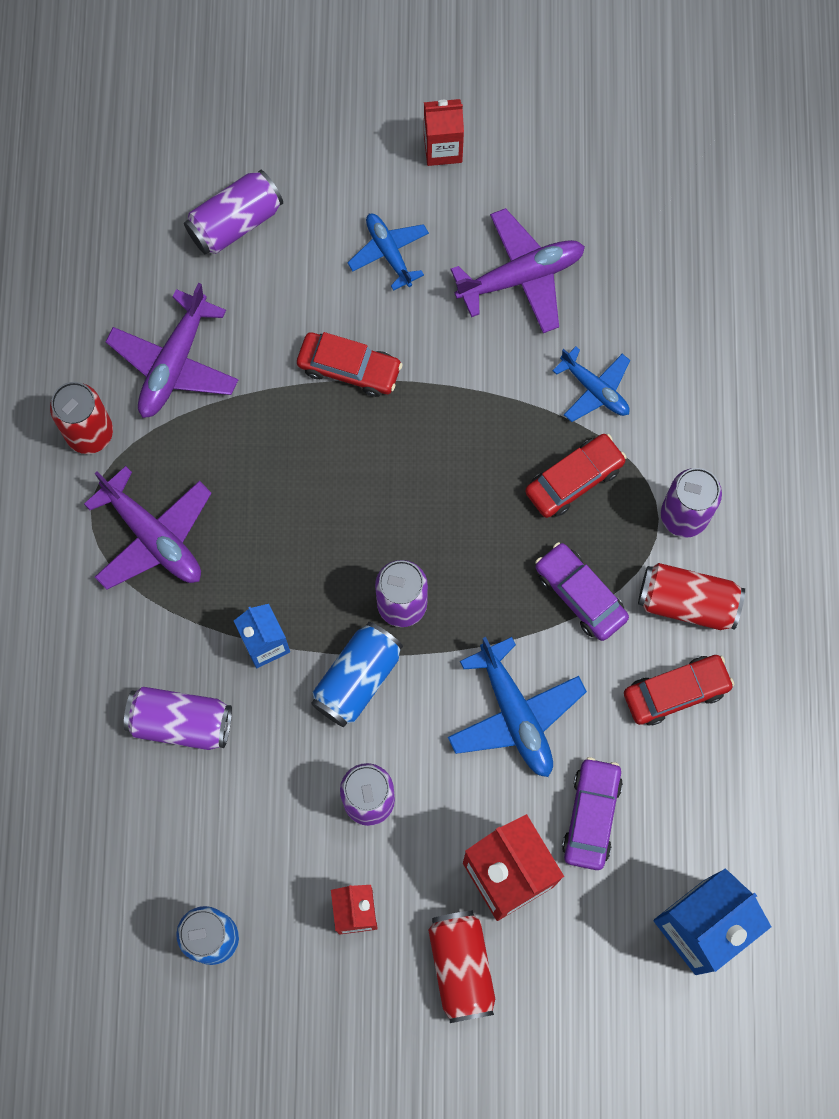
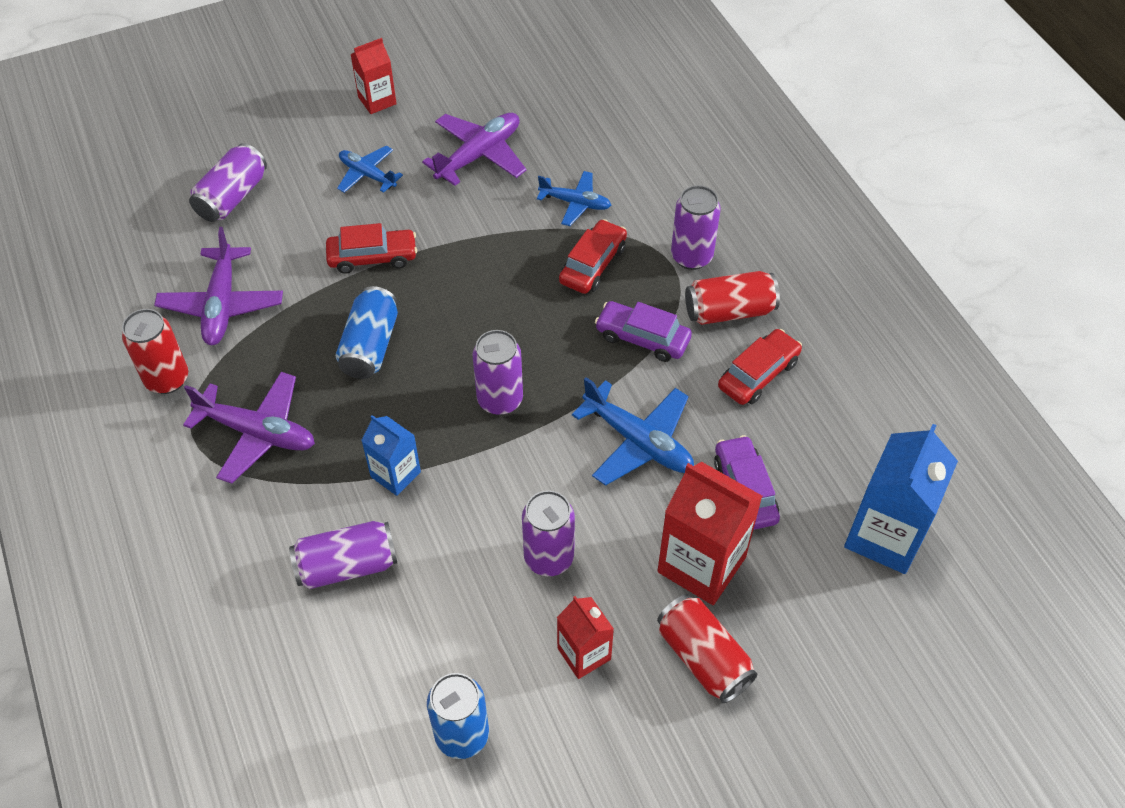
camera: 25 degrees left, 20 degrees down
blue can [311,622,403,727] -> blue can moved to [336,286,398,379]

